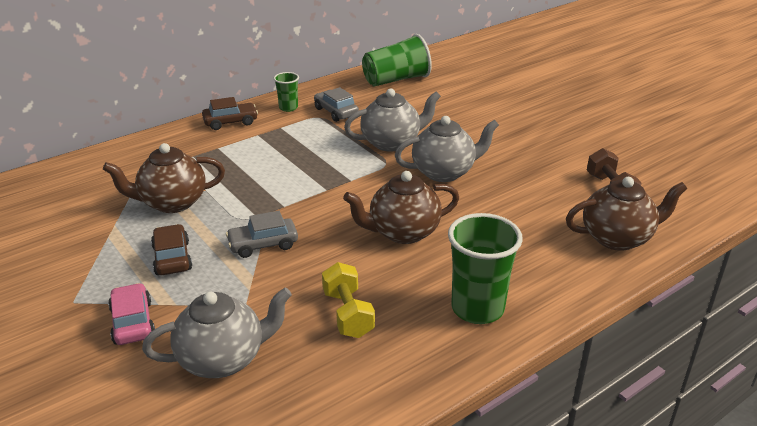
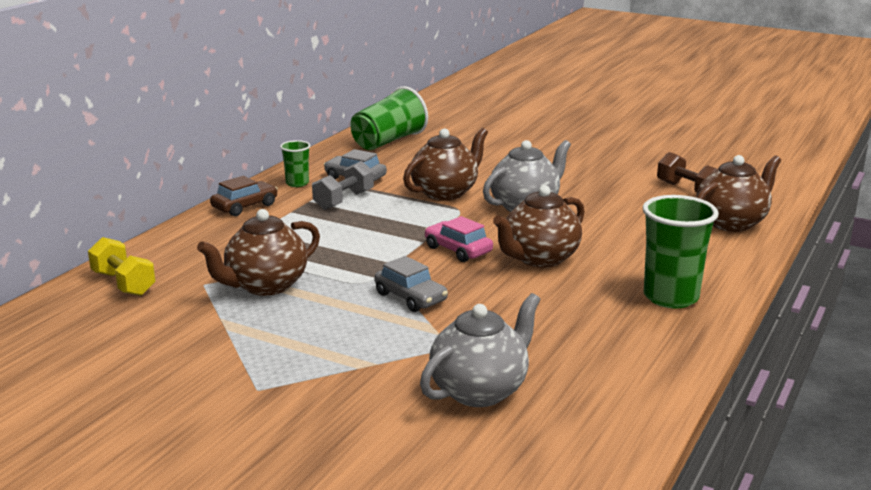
camera: 25 degrees left, 10 degrees down
pink car [108,283,155,345] -> pink car moved to [425,216,493,262]
brown car [151,224,192,275] -> none
grey car [226,211,298,258] -> grey car turned 90 degrees counterclockwise [374,256,448,312]
yellow dumbbell [322,262,375,338] -> yellow dumbbell moved to [88,237,156,296]
grey teapot [344,88,441,151] -> brown teapot [403,128,488,201]
none -> grey dumbbell [312,161,374,210]

